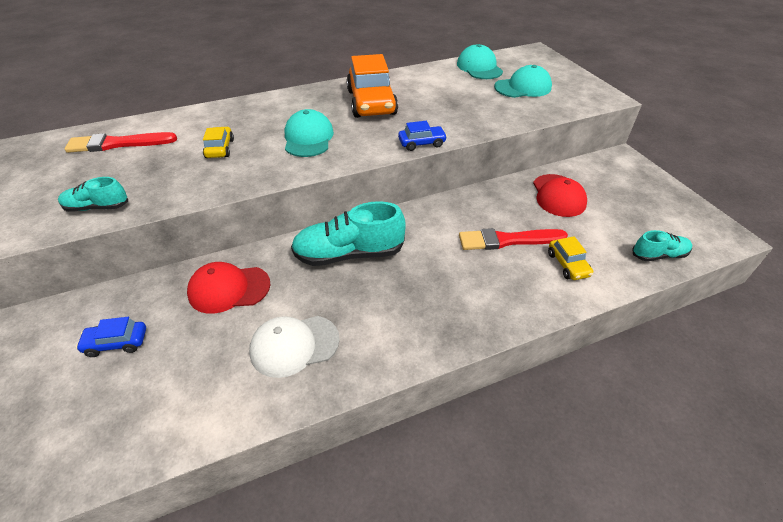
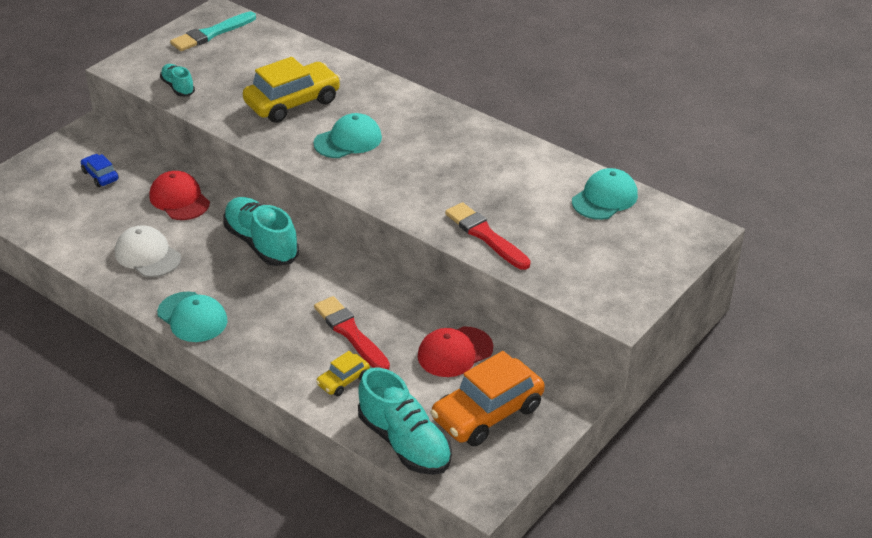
camera: 60 degrees right, 5 degrees down
red brush [64,132,177,153] -> red brush moved to [445,202,531,270]
yellow car [203,127,234,158] -> yellow car [243,57,341,123], size x2.06
orange car [346,54,398,118] -> orange car moved to [430,351,545,446]
blue car [398,121,447,151] -> none
turquoise cap [494,65,552,98] -> turquoise cap moved to [157,292,228,342]
turquoise shoe [632,230,692,261] -> turquoise shoe [358,368,452,475], size x1.83
none -> turquoise brush [170,12,256,51]

